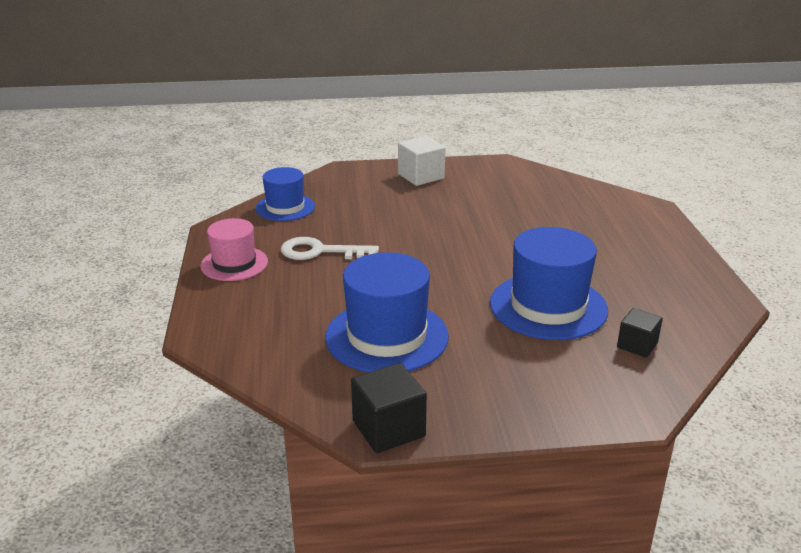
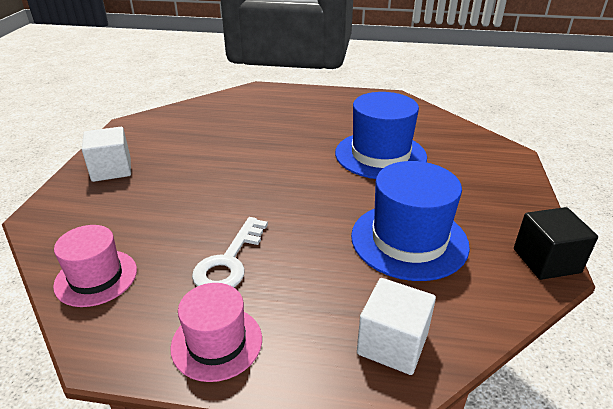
camera: 75 degrees left, 5 degrees up
blue hat [256,167,315,221] -> pink hat [53,225,137,307]
black cube [617,308,663,358] -> none
none -> white cube [357,278,436,375]

